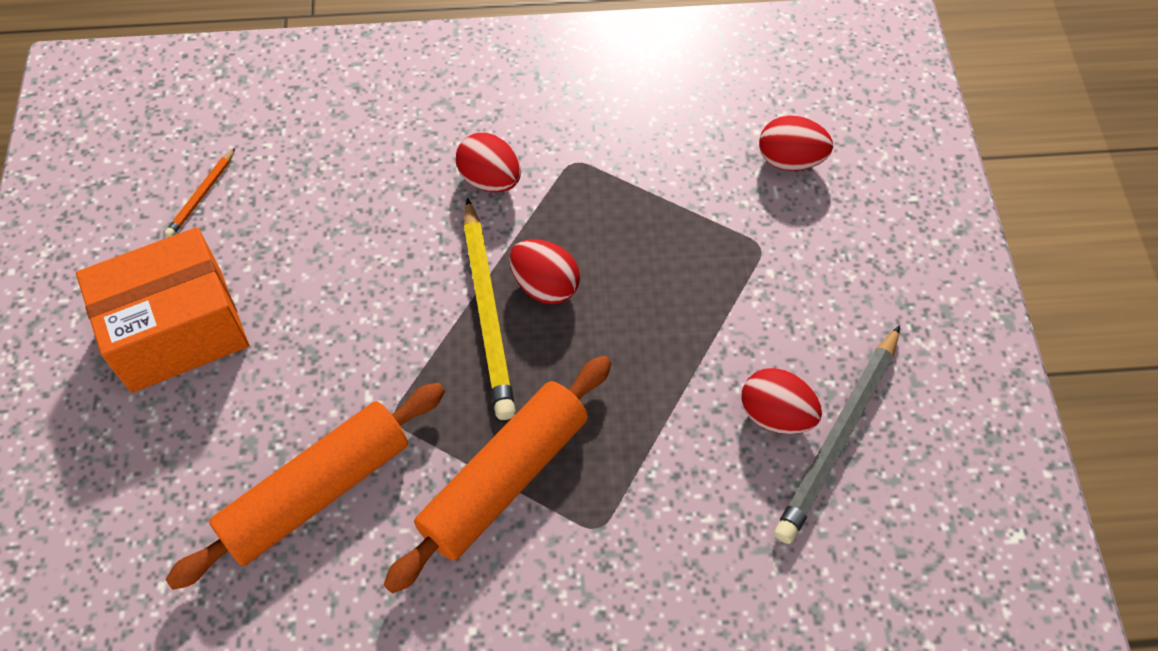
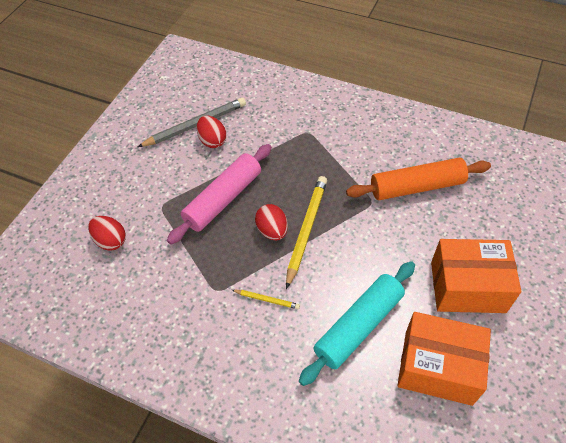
camera: 150 degrees left, 5 degrees down
orange pencil [165,148,235,237] -> orange box [397,312,491,406]
orange rolling pin [384,356,611,593] -> none
red egg [456,133,521,192] -> yellow pencil [232,290,300,309]
none -> pink rolling pin [167,144,272,244]
none -> turquoise rolling pin [299,261,415,386]

